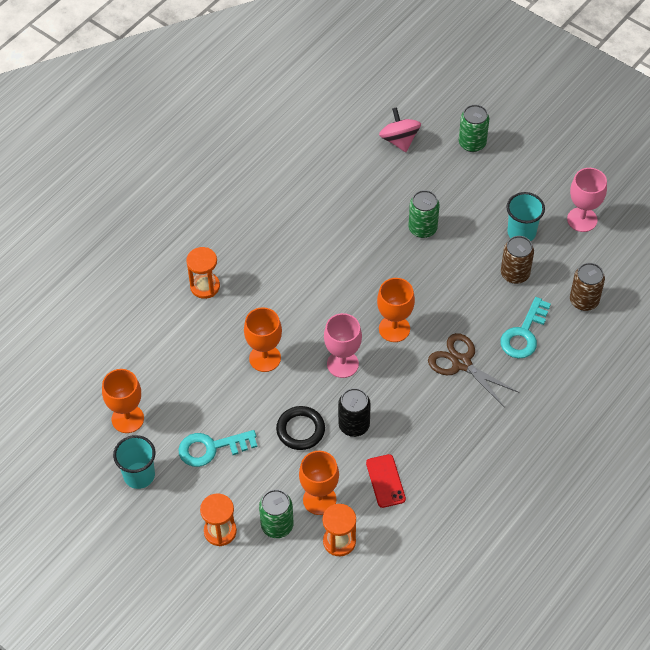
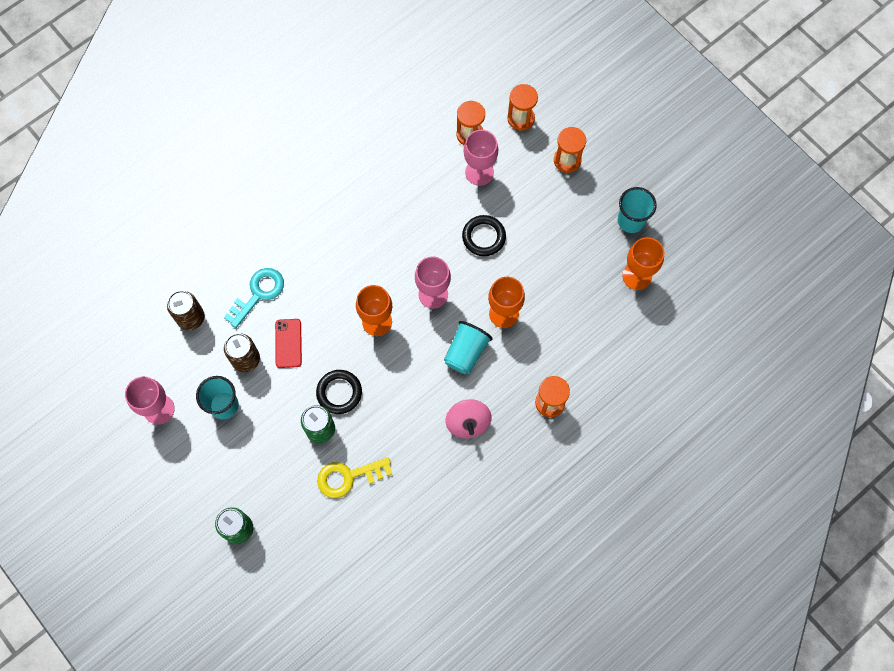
camera: 170 degrees left, 15 degrees up
turquoise key [178,430,257,467] -> none
green can [259,489,294,538] -> none
orange goblet [299,451,339,515] -> pink goblet [463,130,498,186]
black can [338,388,371,437] -> none
red phone [366,454,406,508] -> red phone moved to [275,319,302,368]
pink spinning top [379,107,421,152] -> pink spinning top moved to [445,399,492,439]
brown scissors [428,333,519,407] -> none
none -> black ring [316,370,362,414]
none -> yellow key [317,457,392,498]
none -> turquoise cup [444,321,492,374]
none -> orange hourglass [507,84,538,131]

